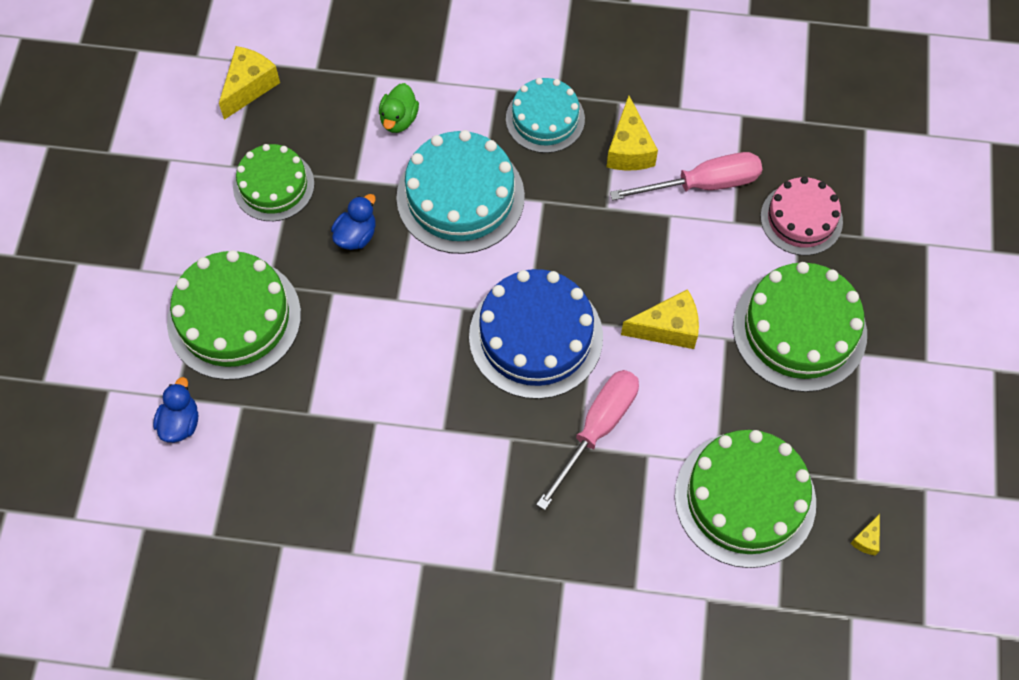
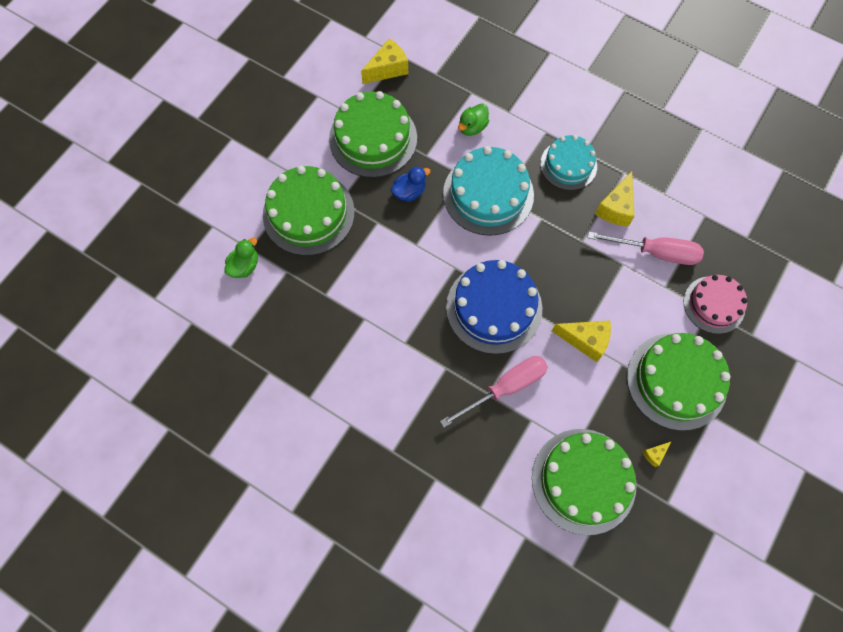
camera: 25 degrees right, 5 degrees up
blue duck [153,377,198,443] -> green duck [225,237,258,278]
green cake [233,144,315,221] -> green cake [329,91,417,178], size x1.57
yellow cheese [850,514,880,556] -> yellow cheese moved to [642,442,671,467]

